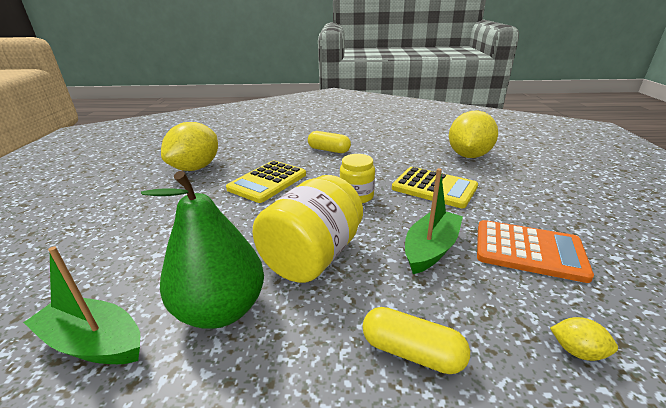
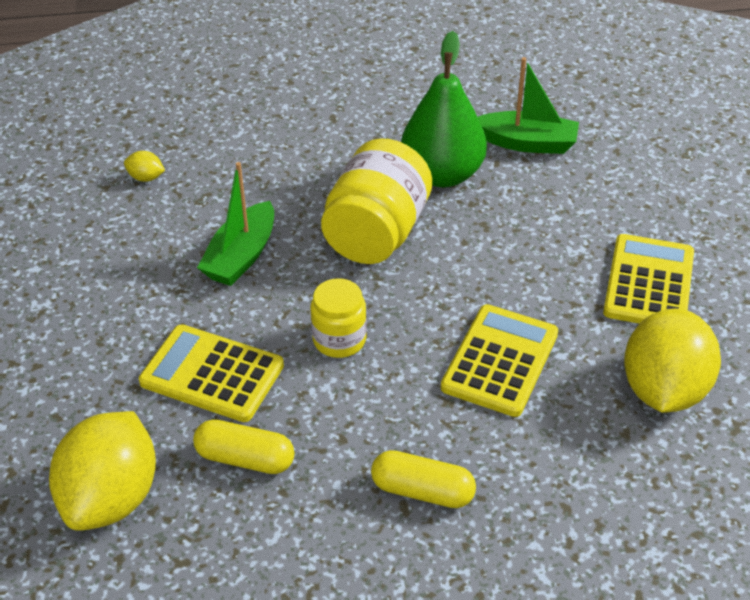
camera: 170 degrees right, 15 degrees up
yellow capsule [363,307,470,374] -> yellow capsule moved to [193,419,294,474]
orange calculator [477,220,594,283] -> none
none -> yellow calculator [603,234,694,324]

